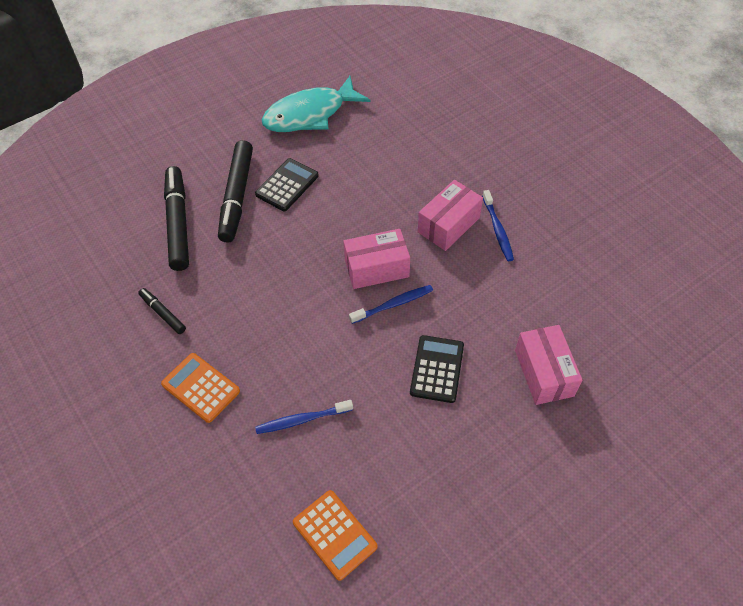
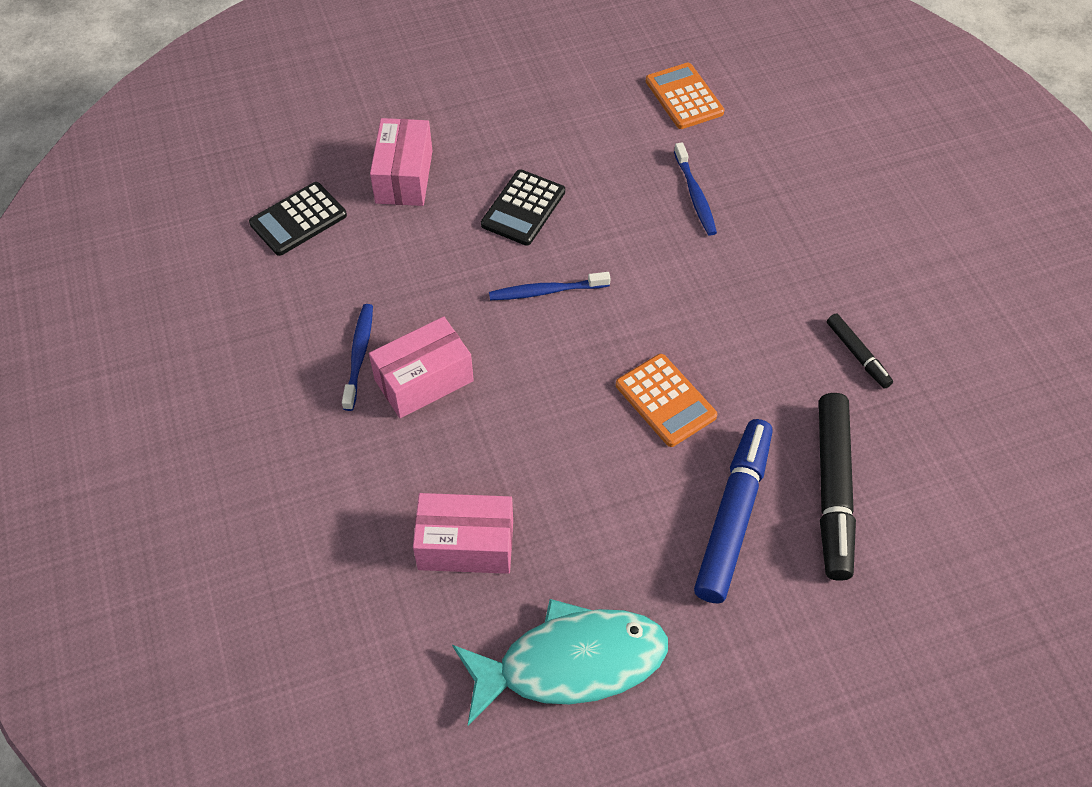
camera: 165 degrees left, 0 degrees up
orange calculator [161,353,240,423] -> orange calculator moved to [616,354,717,447]
black marker [218,140,253,243] -> blue marker [694,419,773,603]
black calculator [255,158,319,211] -> black calculator moved to [249,182,347,256]
blue toothbrush [255,400,353,434] -> blue toothbrush turned 75 degrees clockwise [674,142,717,236]
pink box [343,229,410,289] -> pink box moved to [413,493,513,574]

